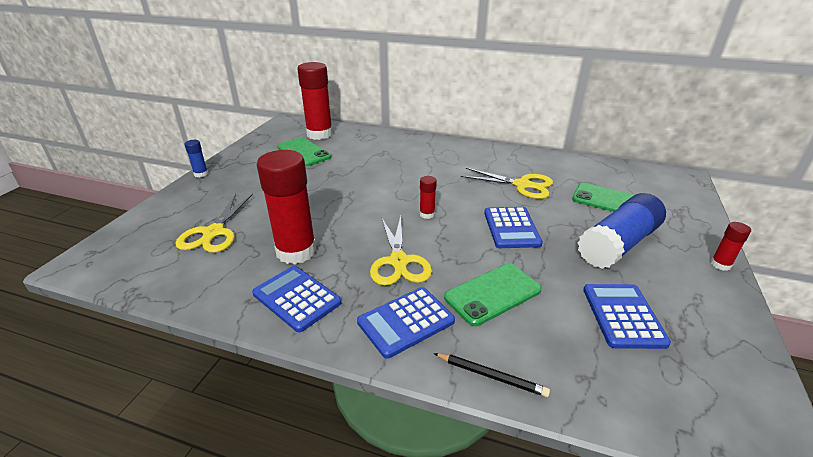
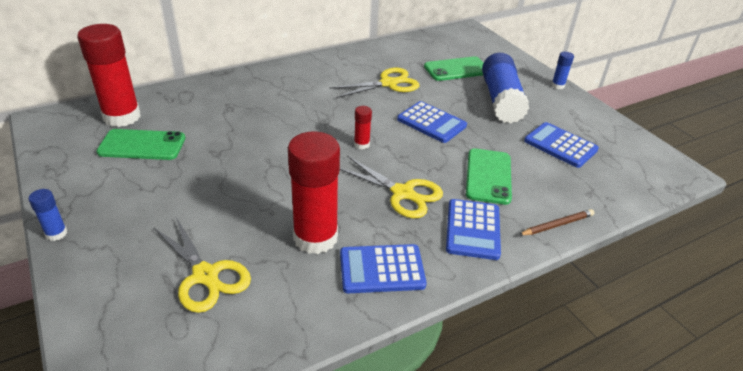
camera: 50 degrees left, 5 degrees up
black pencil [433,353,550,397] -> brown pencil [519,209,594,235]
red glue stick [711,222,751,271] -> blue glue stick [551,52,574,89]

